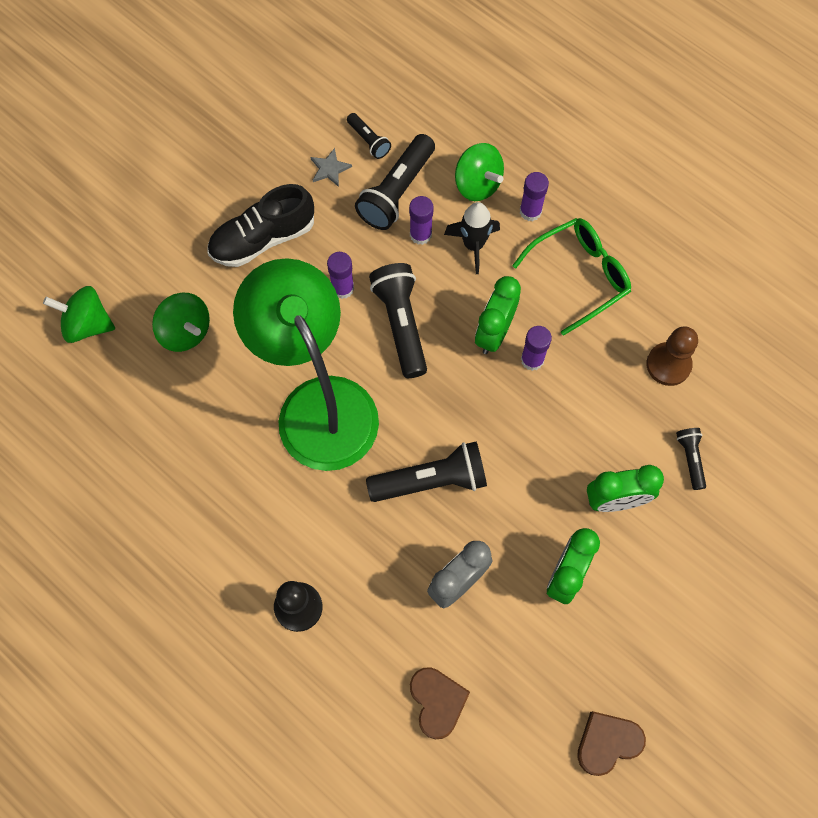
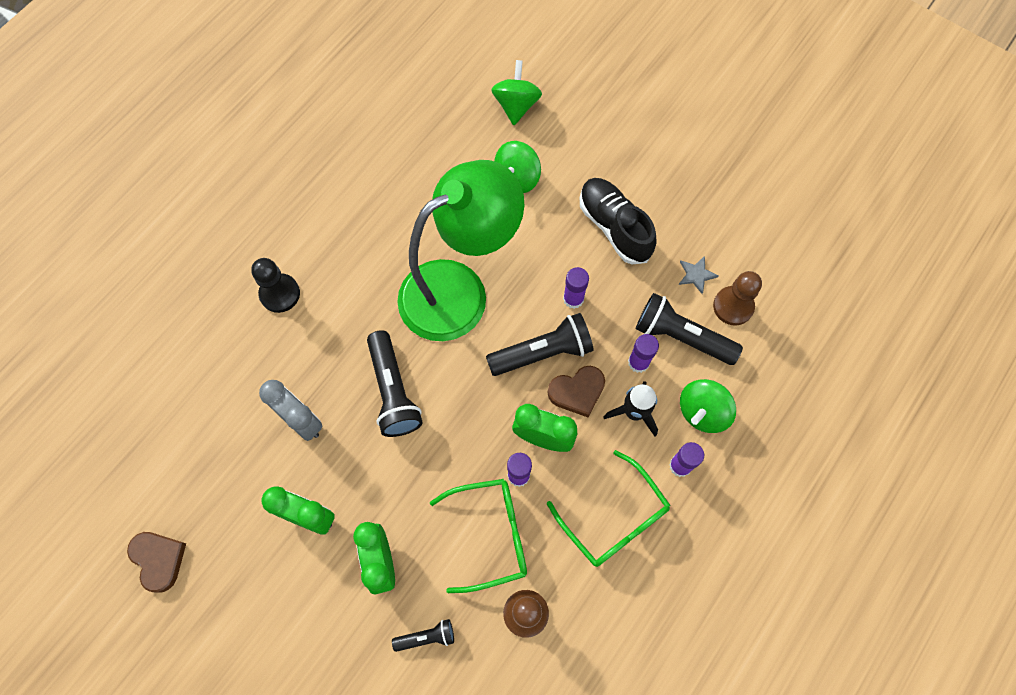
camera: 85 degrees right, 0 degrees up
black flashlight [347,113,391,159] -> brown pawn [713,271,762,325]
brown heart [410,667,470,739] -> brown heart moved to [547,366,605,417]
none -> green glasses [430,479,527,593]

